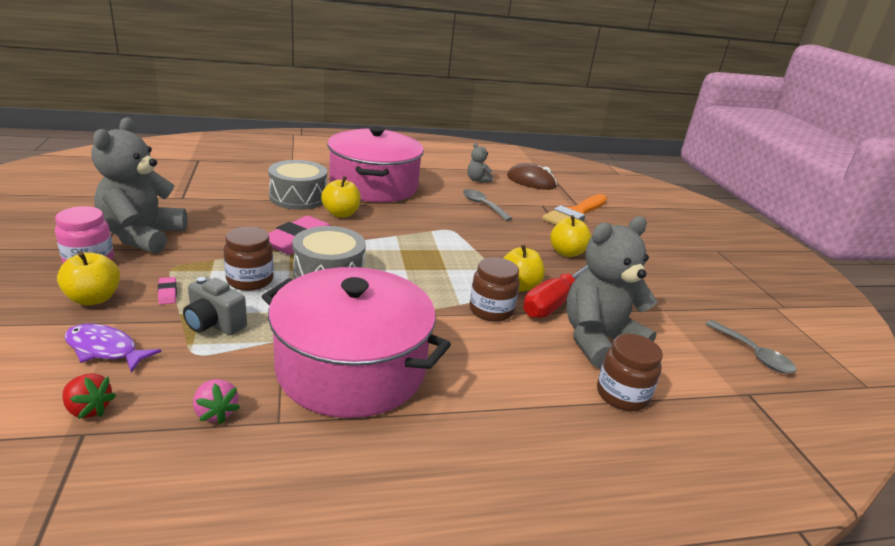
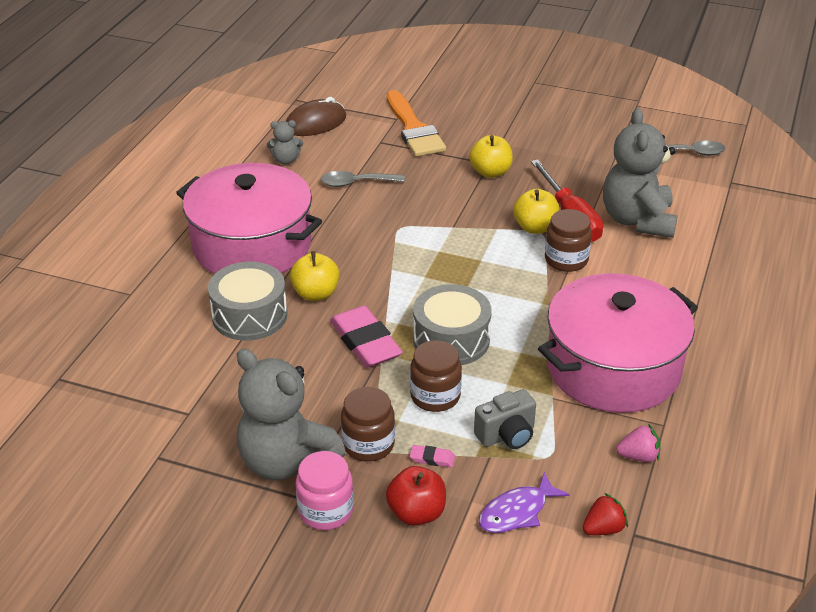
camera: 55 degrees left, 10 degrees up
yellow apple [57,251,120,305] -> red apple [386,466,446,525]
brown jar [597,334,663,411] -> brown jar moved to [341,387,395,462]

